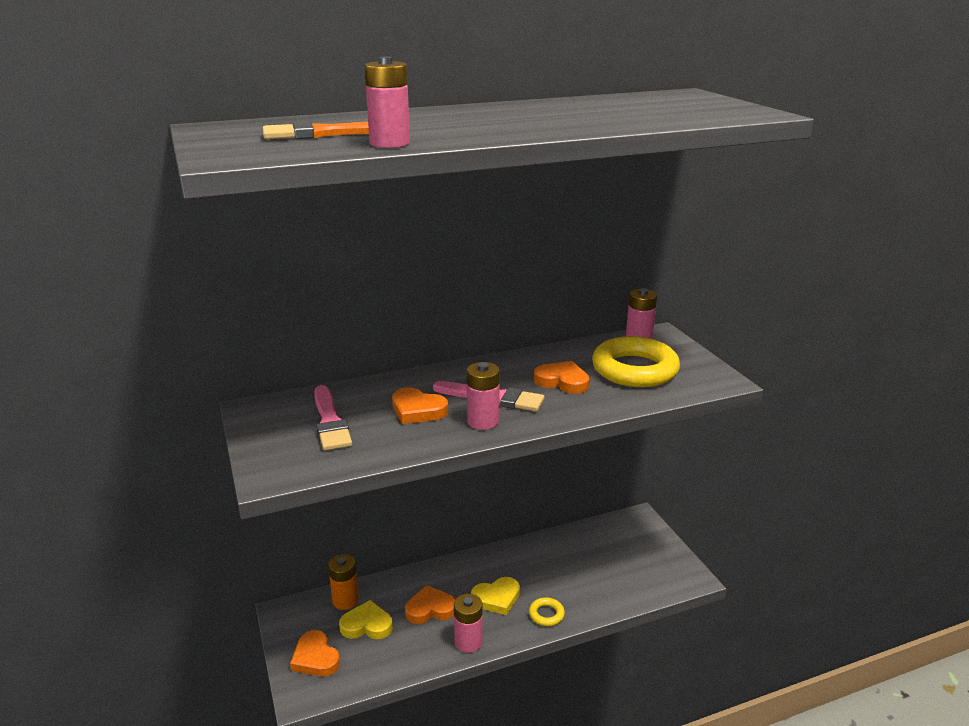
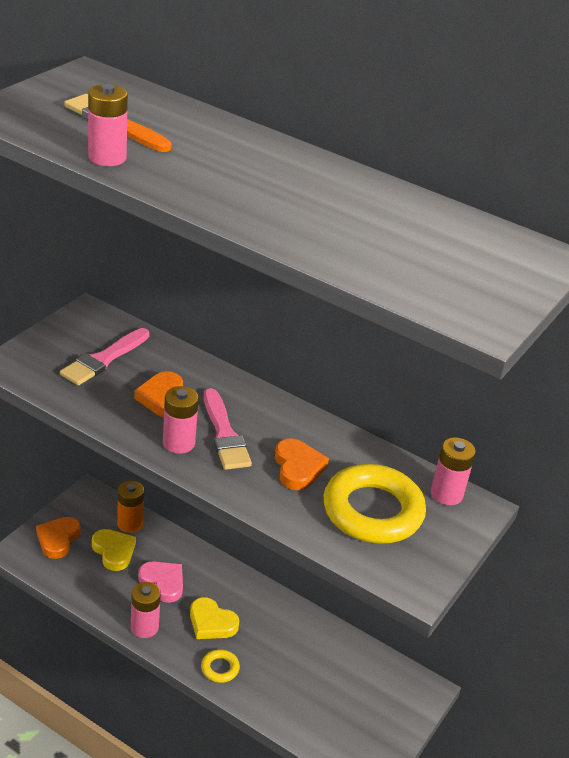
camera: 50 degrees right, 10 degrees up
orange heart [405,585,455,624] -> pink heart [138,561,183,603]

